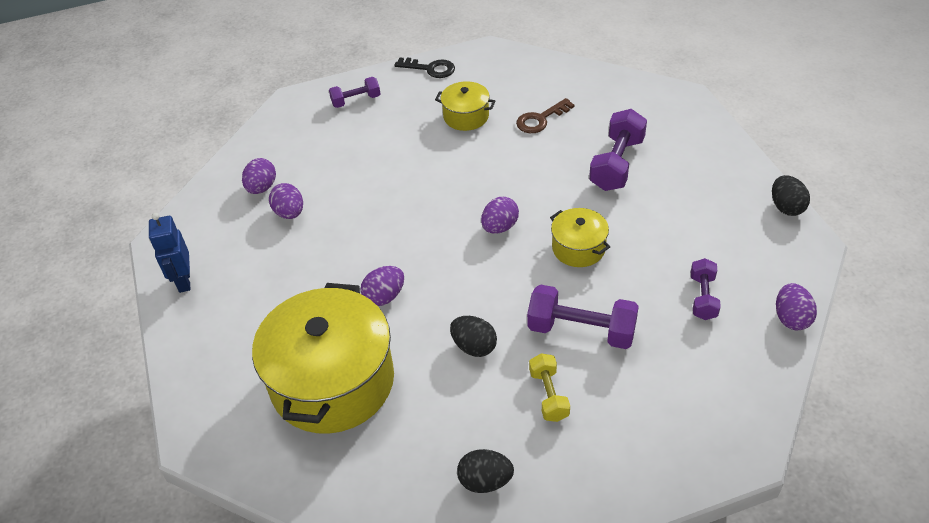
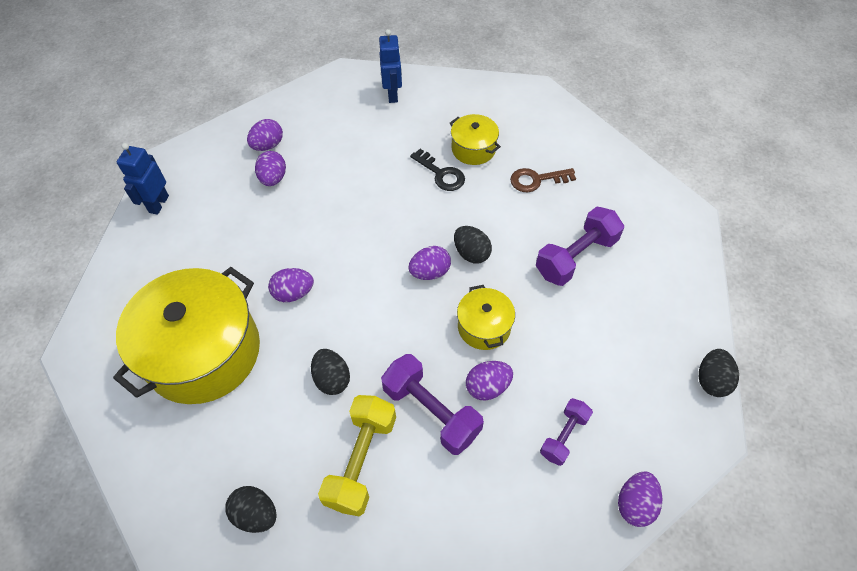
camera: 25 degrees right, 10 degrees up
purple dumbbell [329,77,380,108] -> blue robot [379,29,402,103]
black key [395,57,455,78] -> black key moved to [410,149,465,191]
yellow dumbbell [529,353,570,422] -> yellow dumbbell [318,395,396,516], size x1.67
none -> black egg [454,226,492,264]
none -> purple egg [466,361,513,401]

